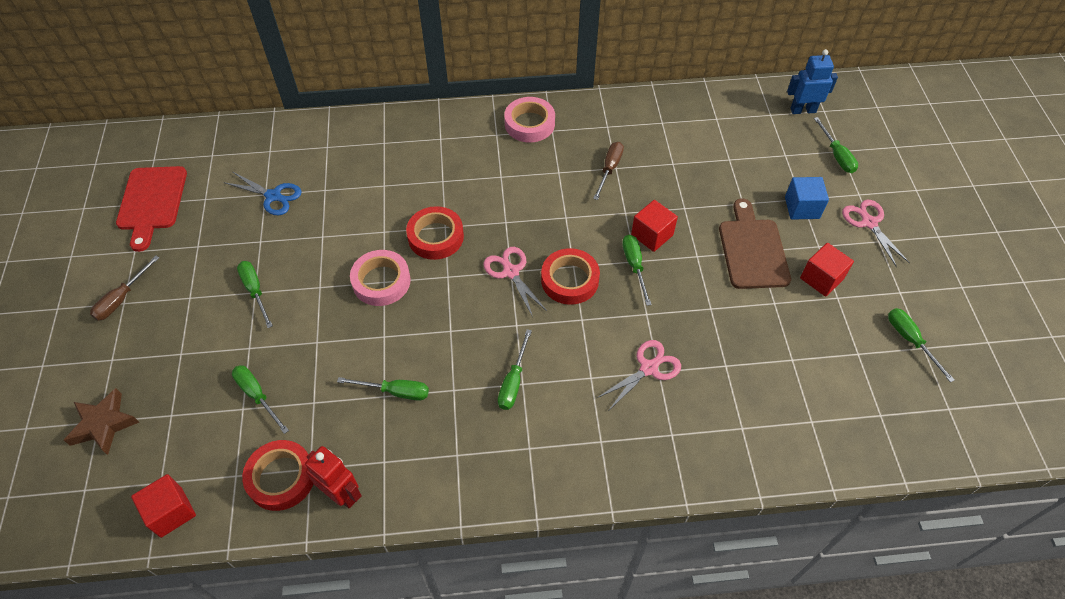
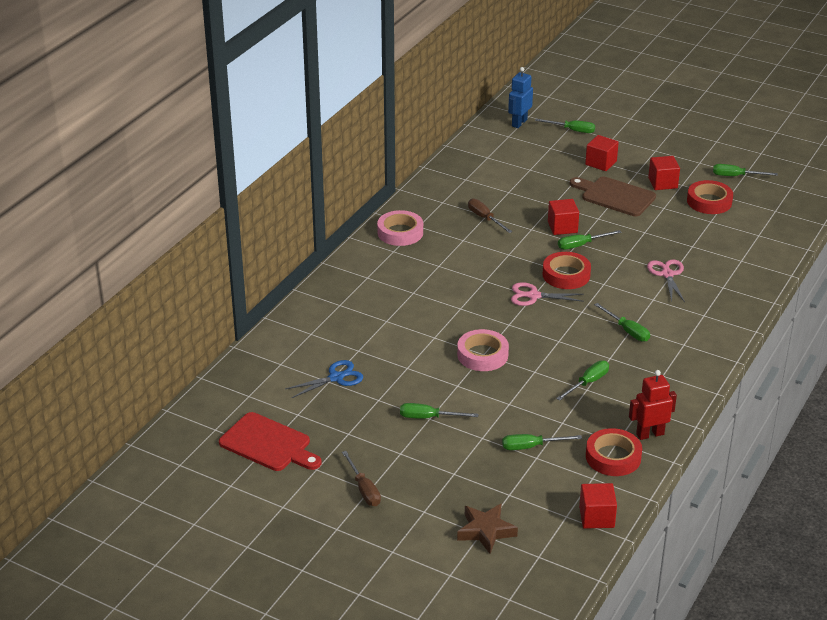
camera: 55 degrees left, 20 degrees down
red tape [406,206,464,260] -> red tape moved to [687,180,733,214]
green screwdriver [622,235,652,306] -> green screwdriver turned 45 degrees counterclockwise [558,230,621,249]
blue cube [785,177,829,220] -> red cube [585,135,619,171]
pink scissors [842,200,910,267] -> none

